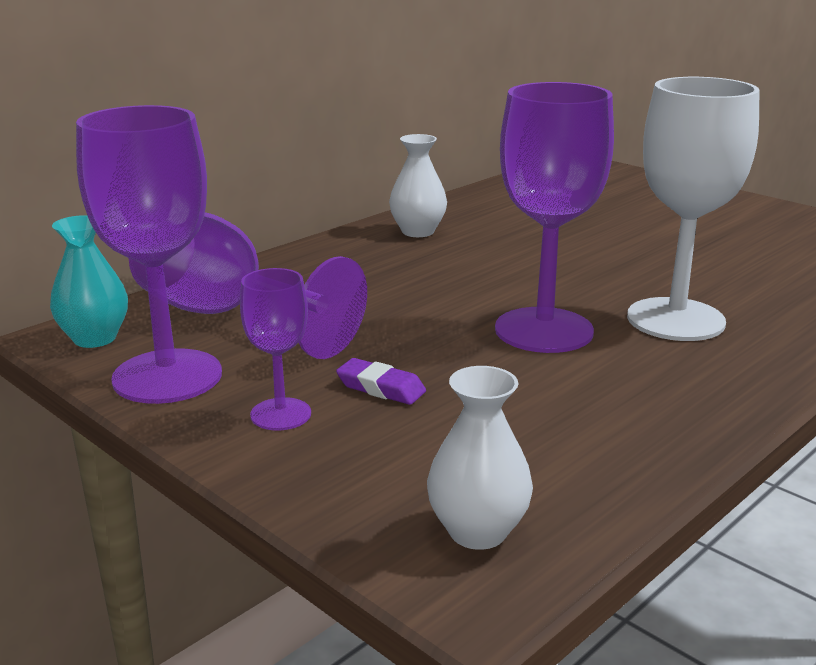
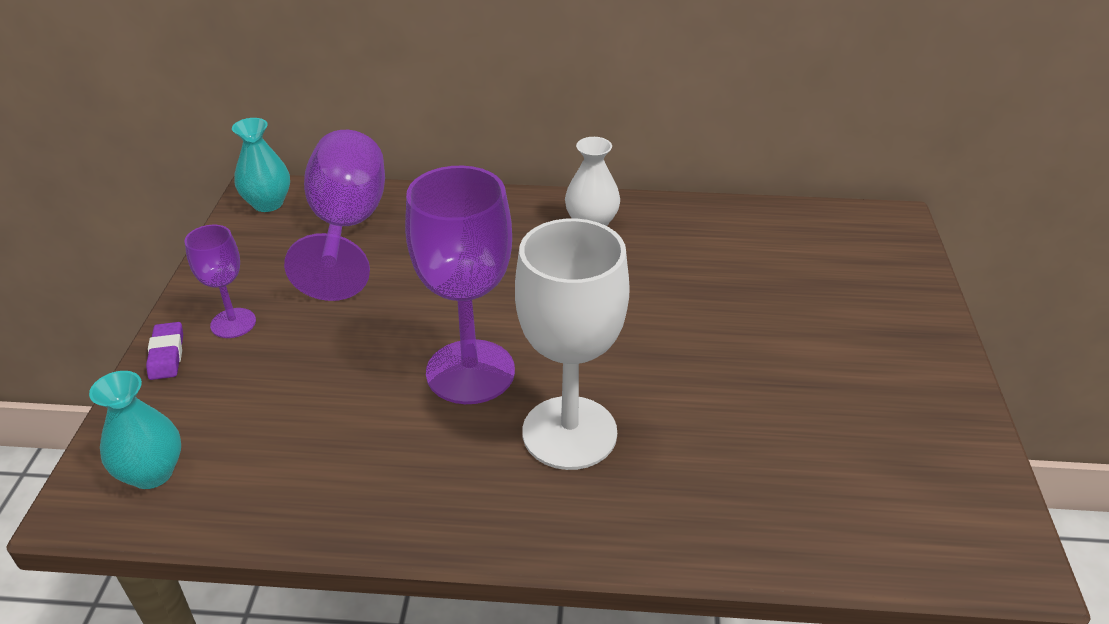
camera: 50 degrees right, 15 degrees up
purple goblet [76,105,222,404] -> none
purple eraser [336,358,426,405] -> purple eraser moved to [146,322,183,380]
white vase [427,366,533,550] -> turquoise vase [89,371,181,489]

